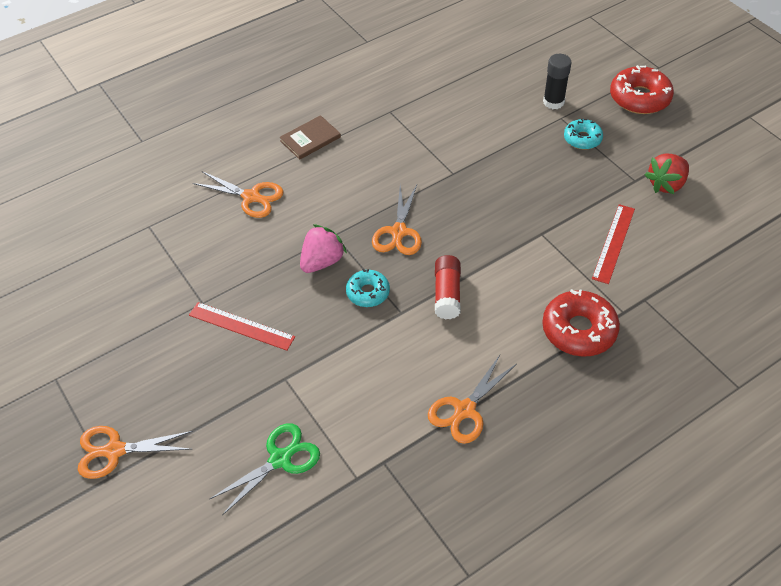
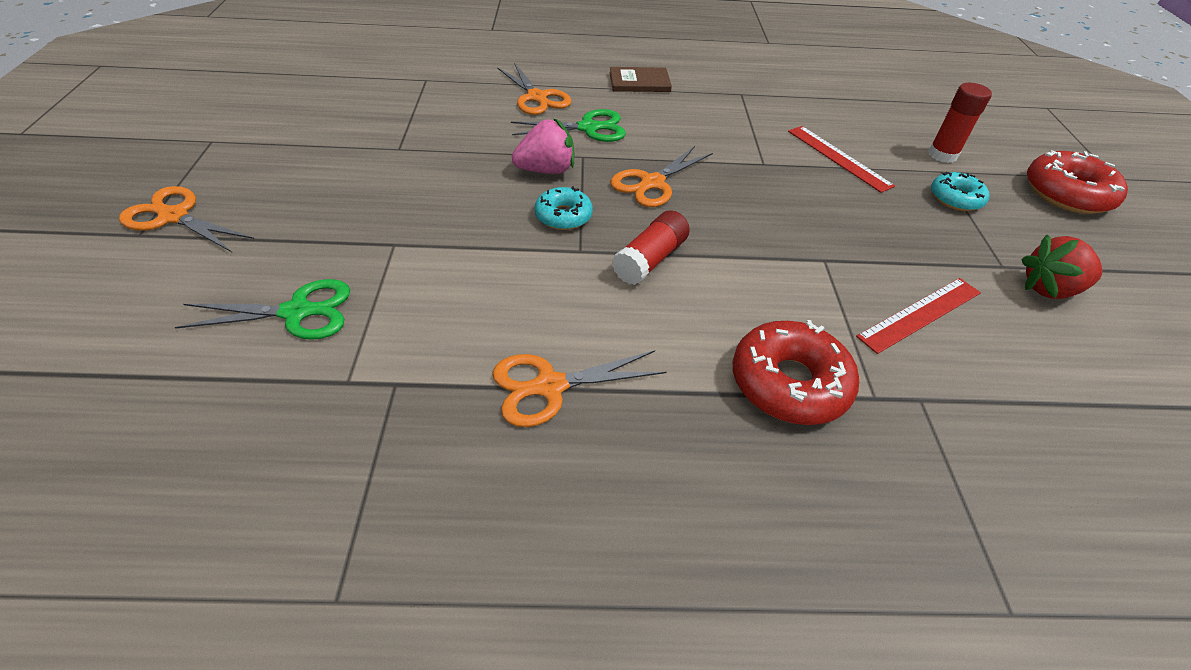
camera: 30 degrees right, 5 degrees down
red ruler [189,302,295,351] -> red ruler moved to [788,126,895,193]
black glue stick [543,54,572,109] -> red glue stick [928,83,992,163]
none -> green scissors [511,109,626,142]

